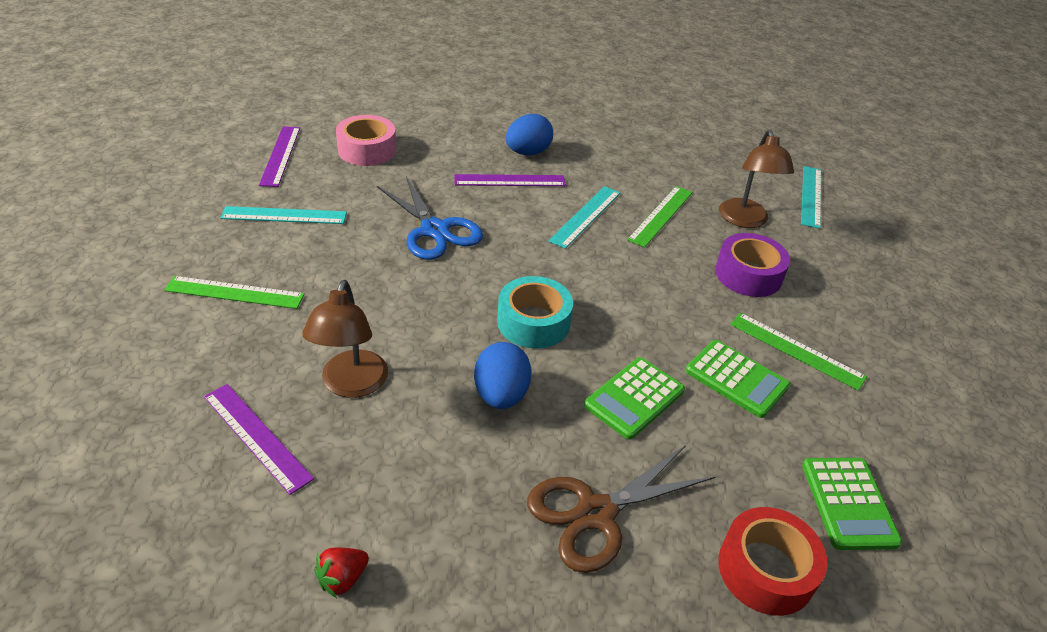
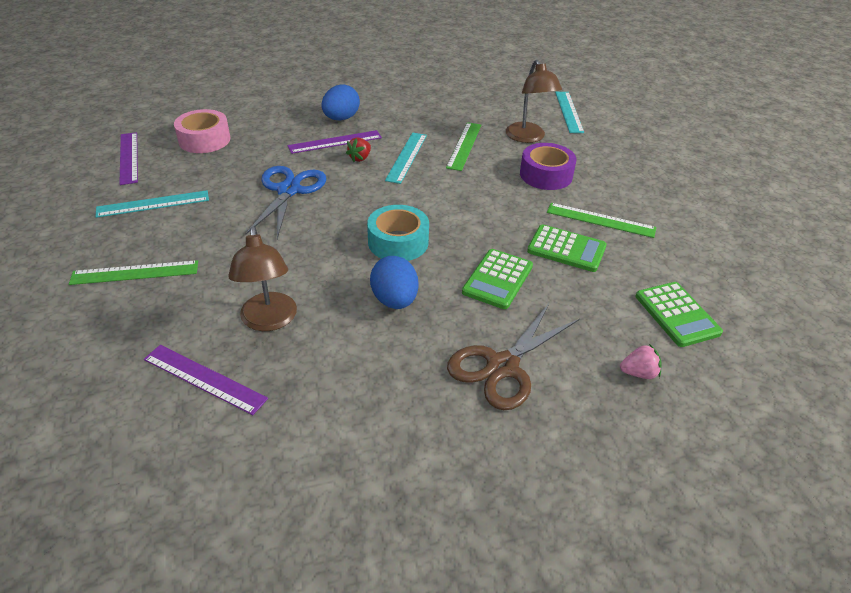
camera: 15 degrees left, 0 degrees up
red strawberry [314,548,369,598] -> red strawberry moved to [346,137,371,162]
blue scissors [377,176,483,260] -> blue scissors turned 120 degrees counterclockwise [245,166,326,239]
red tape [718,507,828,616] -> pink strawberry [620,344,661,379]

